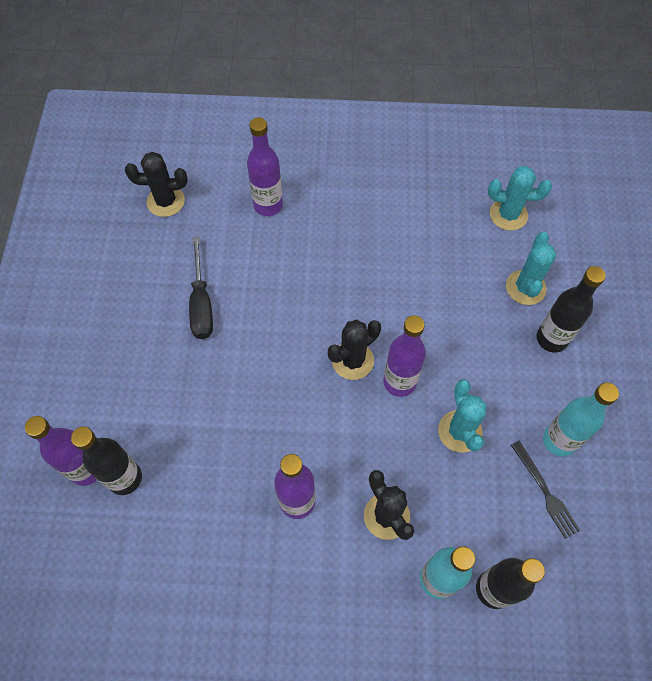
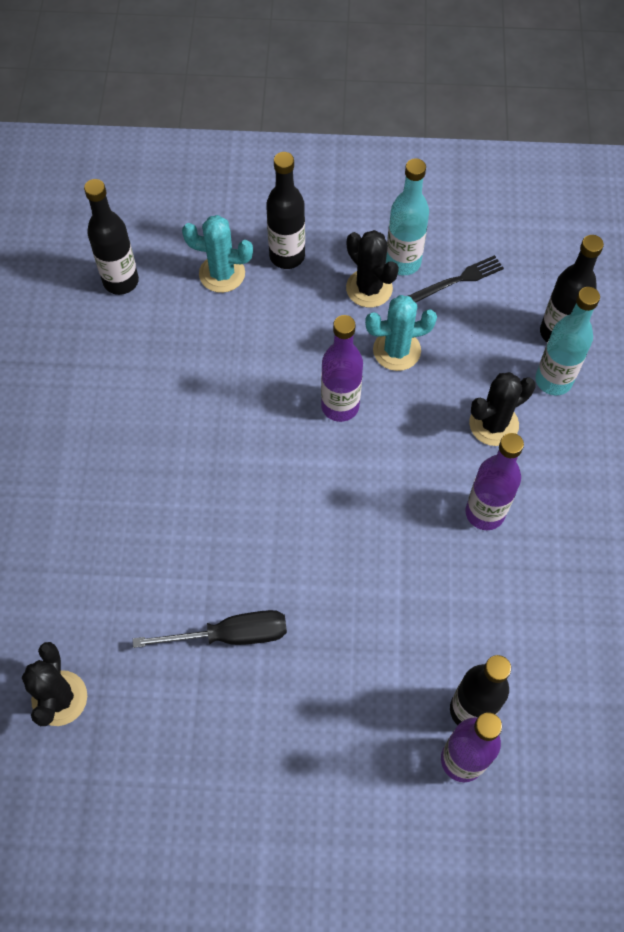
camera: 90 degrees left, 0 degrees up
purple bottle [247,117,283,216] -> none
black cactus [328,320,381,380] -> black cactus moved to [346,230,399,308]
turquoise cactus [488,166,552,231] -> black bottle [84,179,139,295]

